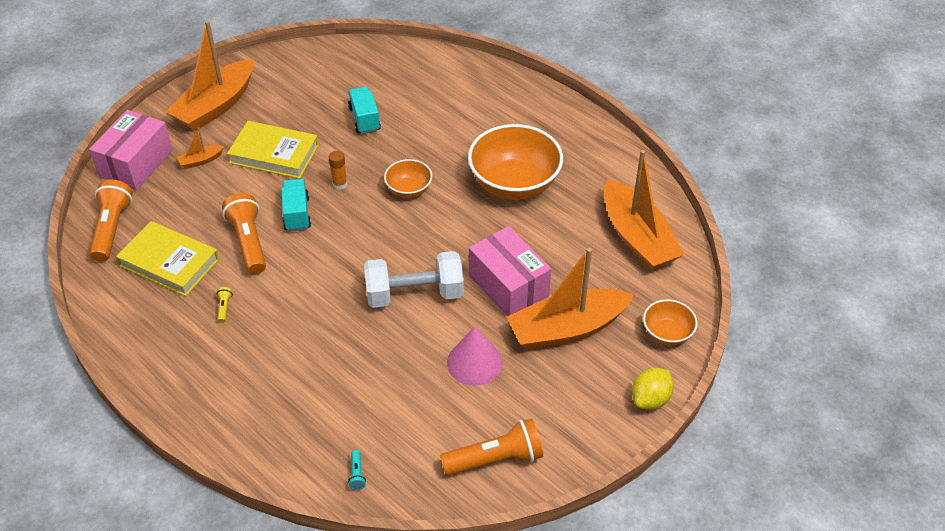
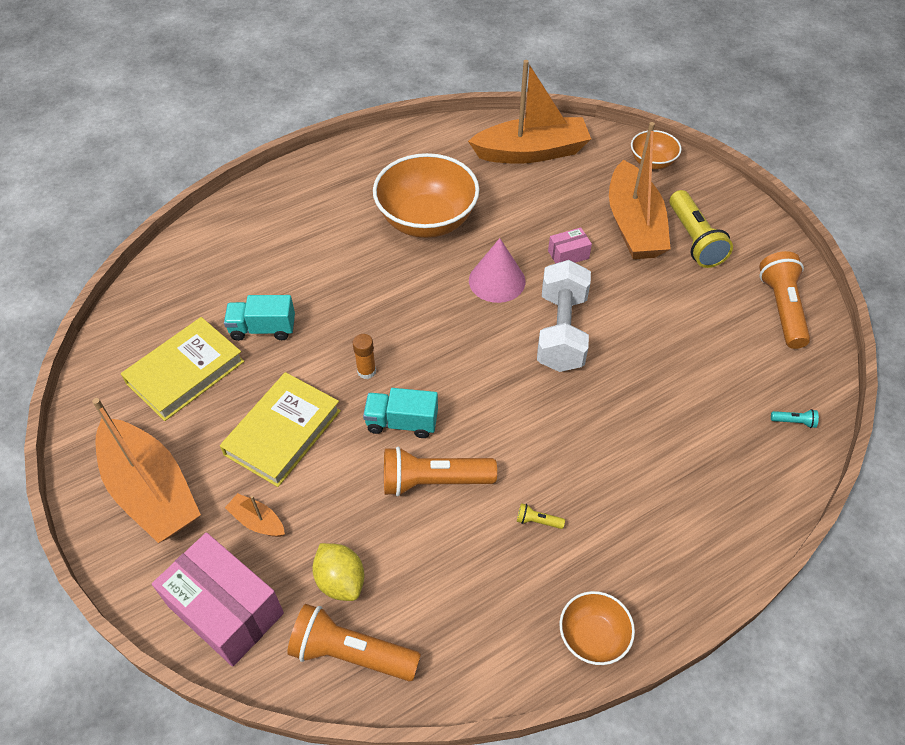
camera: 75 degrees left, 5 degrees up
yellow book [116,221,219,296] -> yellow book moved to [121,317,244,421]
orange boat [177,127,224,169] -> orange boat turned 135 degrees clockwise [225,493,285,537]
orange bowl [384,159,432,198] -> orange bowl moved to [559,591,635,665]
pink cone [447,326,503,386] -> pink cone moved to [469,238,525,303]
pink box [469,226,551,316] -> pink box [548,227,592,263], size x0.47
yellow lemon [632,368,674,410] -> yellow lemon moved to [312,543,365,601]
none -> yellow flashlight [669,190,733,268]

